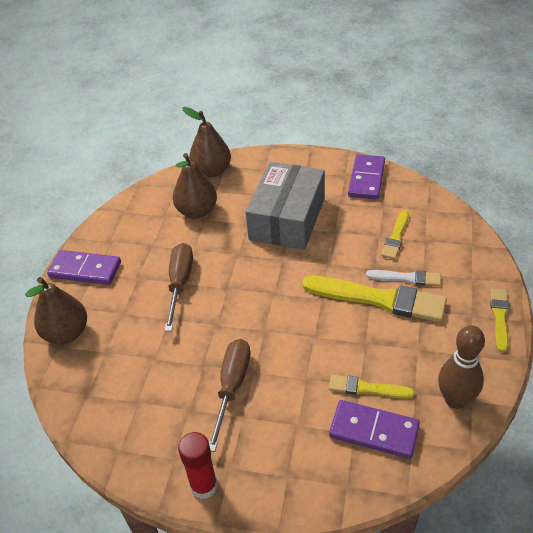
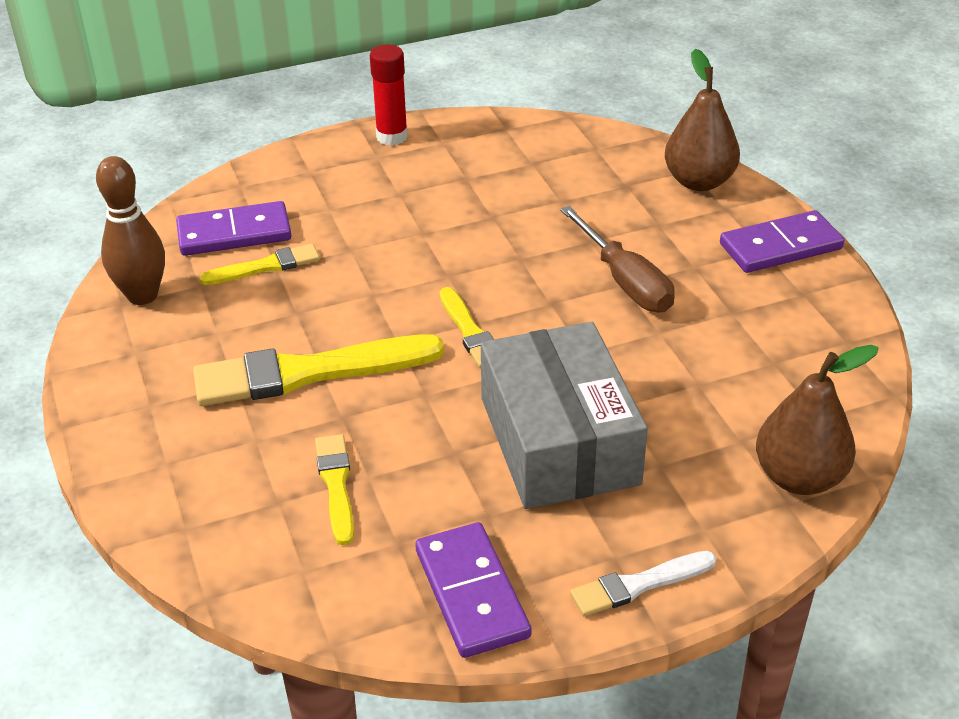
camera: 145 degrees right, 5 degrees down
brown pear [173,153,217,218] -> none
brown screwdriver [209,339,251,452] -> none
white brush [366,270,441,286] -> white brush moved to [570,551,717,617]
yellow brush [490,289,509,352] -> yellow brush moved to [440,287,493,368]

